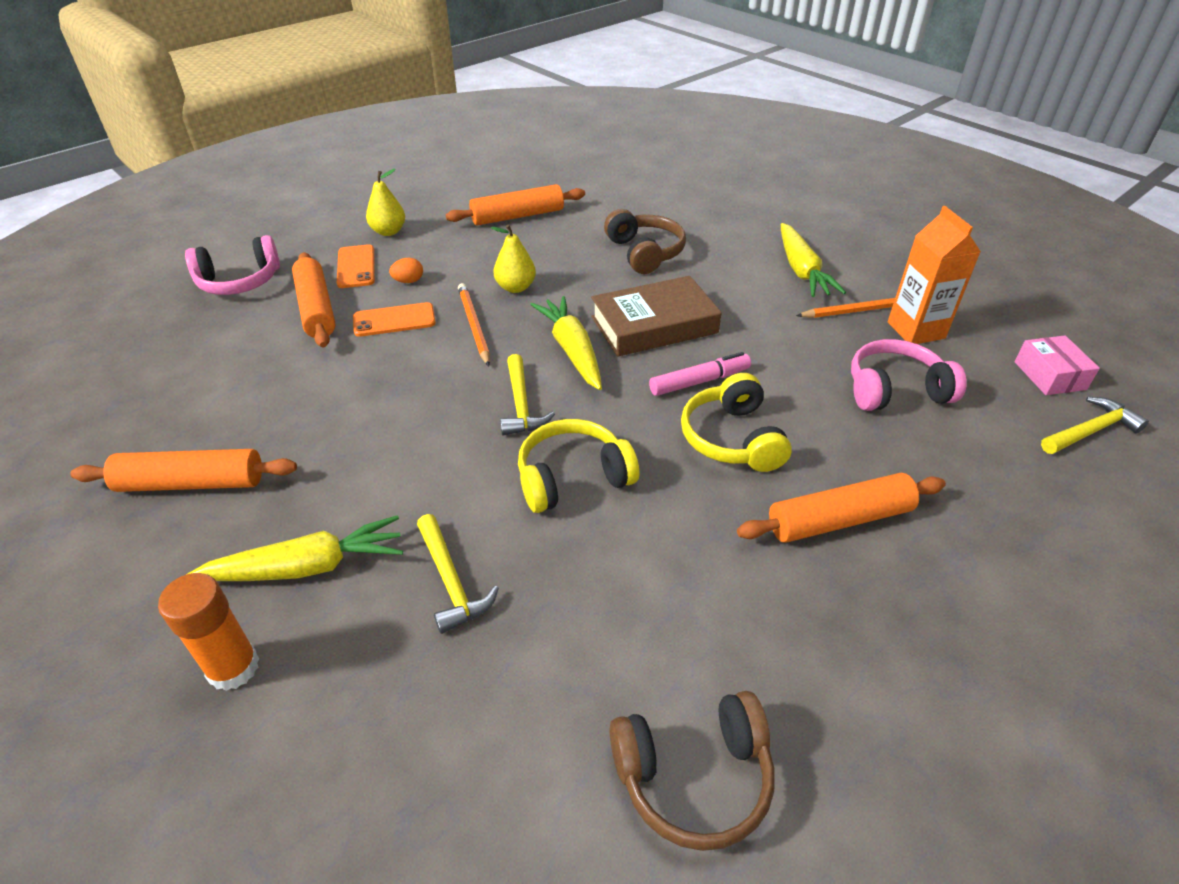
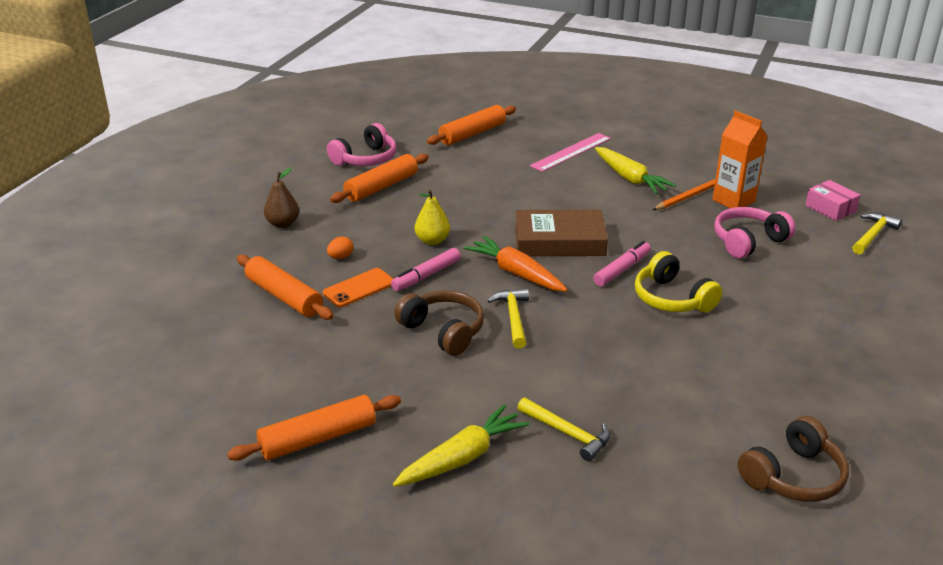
camera: 25 degrees left, 10 degrees down
orange glue stick [158,573,259,691] -> none
pink headphones [185,235,280,295] -> pink headphones moved to [327,123,397,166]
orange phone [337,244,375,288] -> none
yellow pear [366,169,405,236] -> brown pear [264,168,299,228]
orange pencil [458,283,490,366] -> pink marker [391,248,461,291]
yellow hammer [500,354,555,435] -> yellow hammer turned 150 degrees counterclockwise [488,288,529,348]
yellow headphones [518,419,639,513] -> none
yellow carrot [530,296,602,390] -> orange carrot [464,236,568,291]
brown book [591,276,722,357] -> brown book turned 45 degrees clockwise [515,210,608,256]
brown headphones [604,209,686,274] -> brown headphones moved to [394,290,484,356]
orange rolling pin [737,473,946,543] -> orange rolling pin moved to [427,105,516,145]
none -> pink ruler [530,133,611,172]

